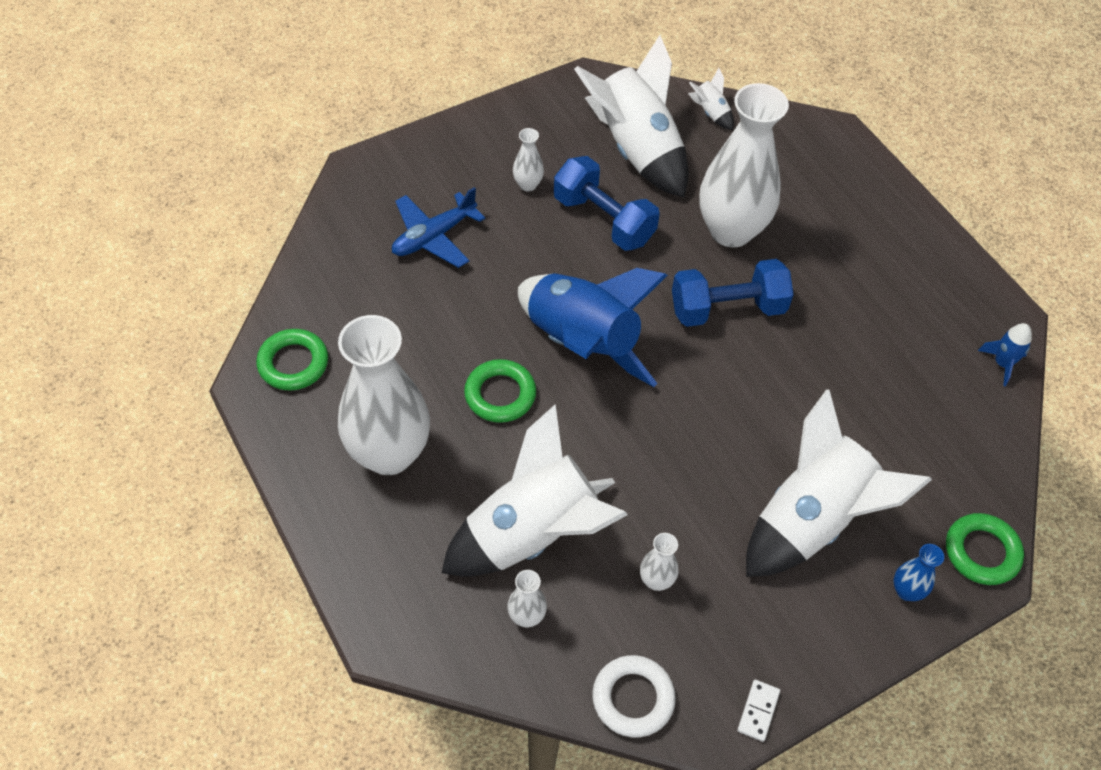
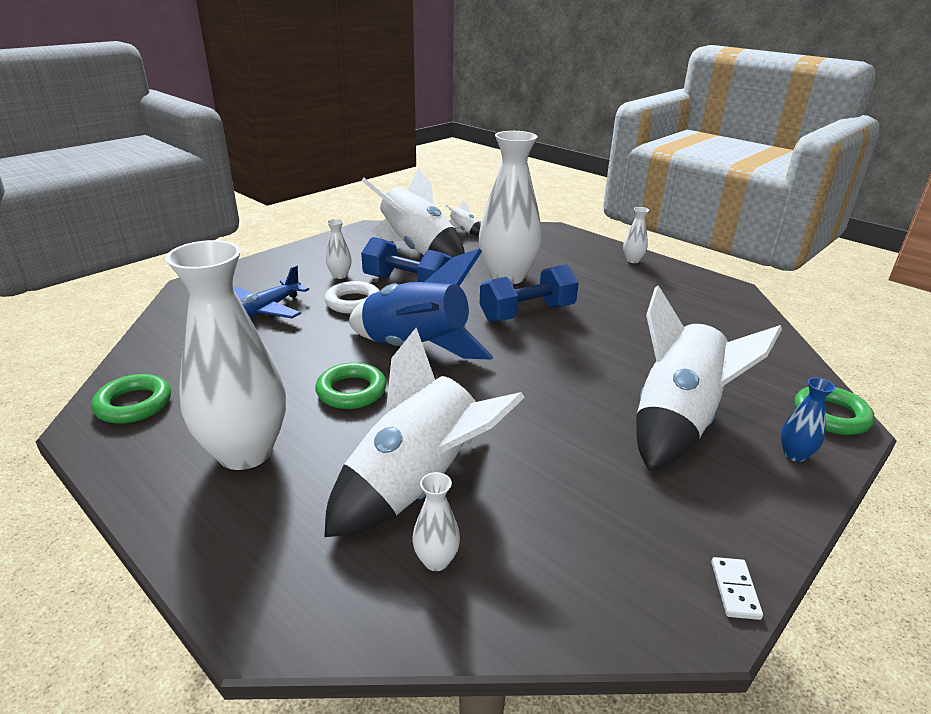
camera: 15 degrees left, 25 degrees down
white ring [592,655,676,737] -> white ring moved to [325,281,380,314]
white vase [640,533,678,591] -> white vase moved to [623,207,649,263]
blue rocket [978,323,1032,386] -> none

